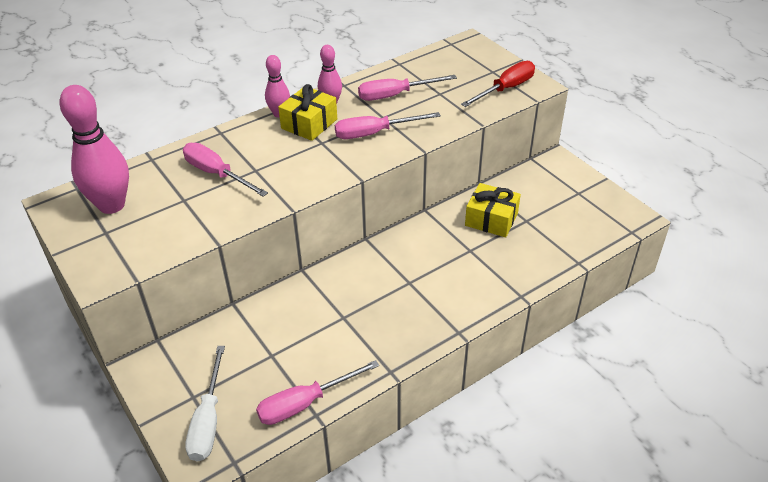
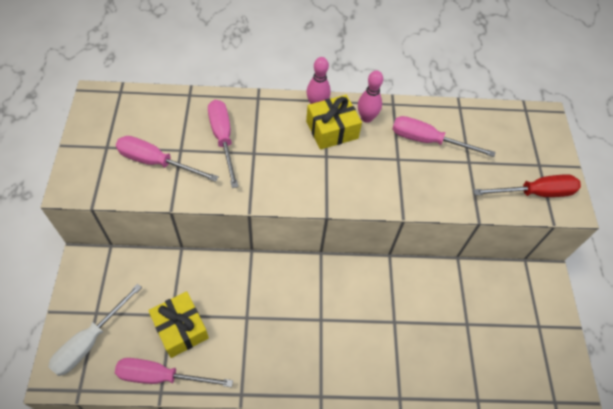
camera: 30 degrees right, 15 degrees up
pink bowling pin [59,85,129,214] -> none
pink screwdriver [335,112,441,139] -> pink screwdriver moved to [116,136,219,182]
yellow gift [465,183,521,237] -> yellow gift moved to [148,291,209,358]

